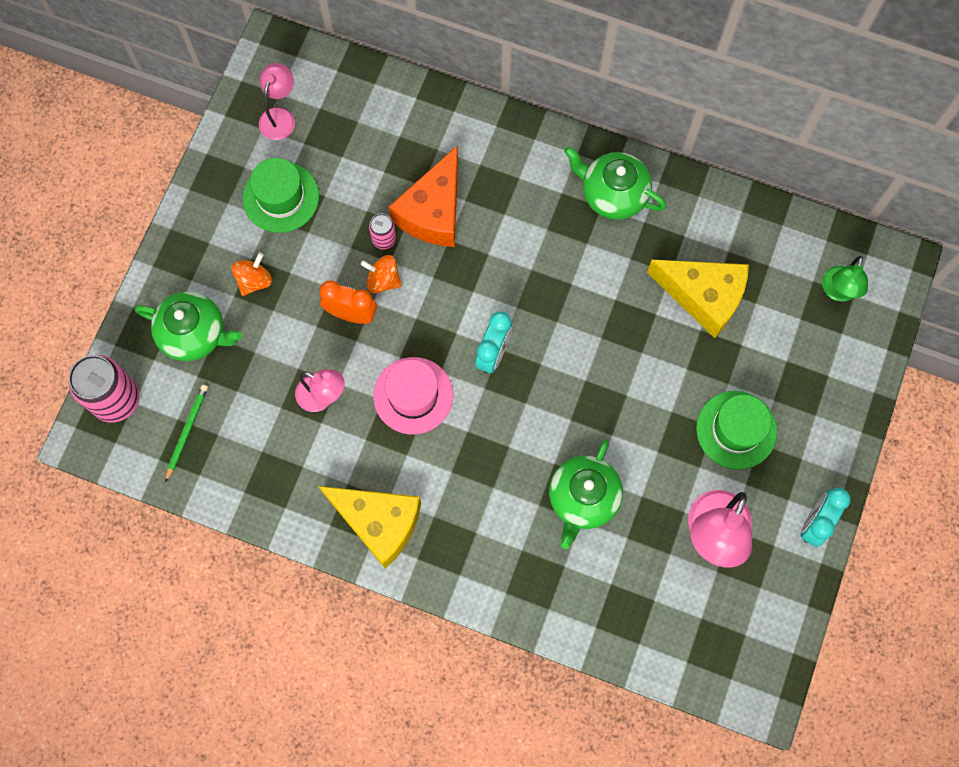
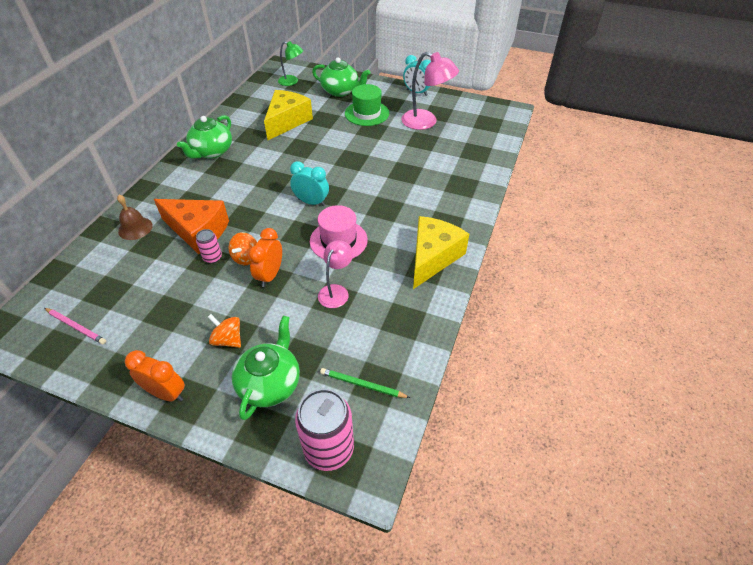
camera: 90 degrees left, 25 degrees down
green hat [242,158,319,233] -> none
pink lamp [259,63,295,140] -> pink pencil [45,308,106,344]
green teapot [549,439,623,549] -> green teapot moved to [312,57,370,97]
none -> brown bell [117,195,153,240]
none -> orange clock [125,350,185,402]

